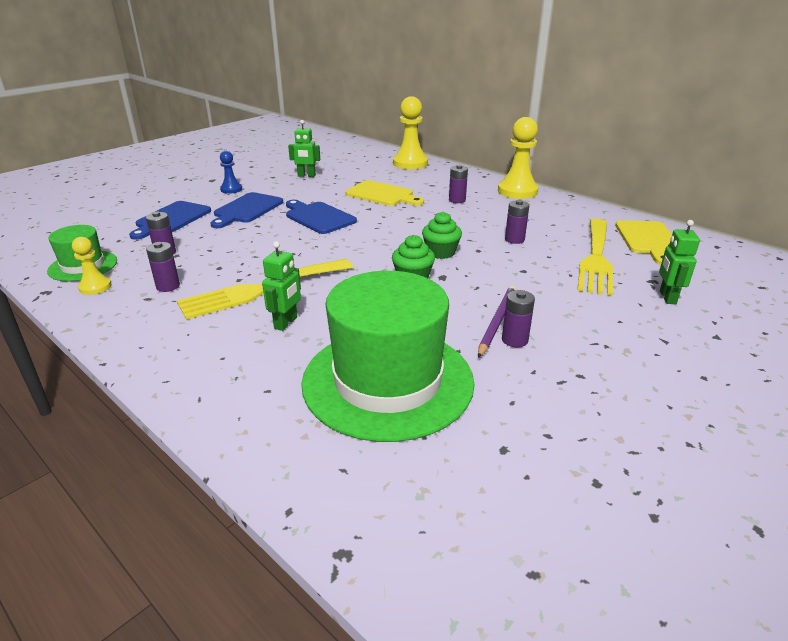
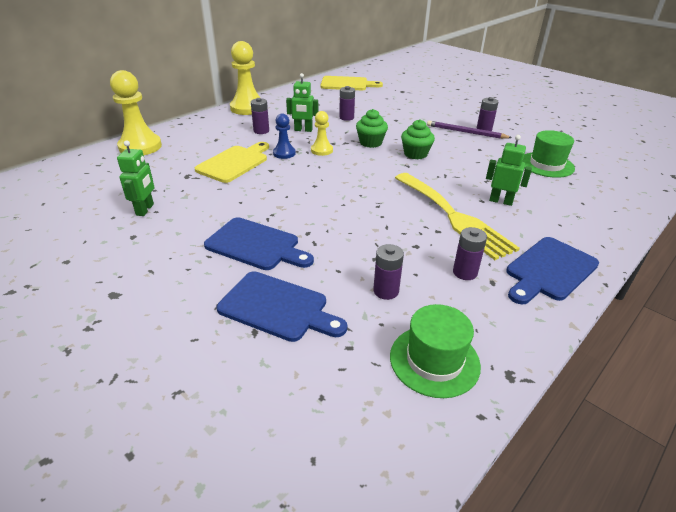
camera: 90 degrees left, 5 degrees up
yellow pawn [72,237,112,295] -> yellow pawn moved to [311,111,333,156]
blue pawn [220,151,242,194] -> blue pawn moved to [273,114,296,159]
blue cutting board [286,200,357,234] -> blue cutting board moved to [506,237,599,304]
green hat [301,271,475,442] -> green hat [522,130,575,178], size x0.51
yellow fork [578,219,613,296] -> none
green robot [659,220,700,304] -> green robot moved to [286,73,318,132]

